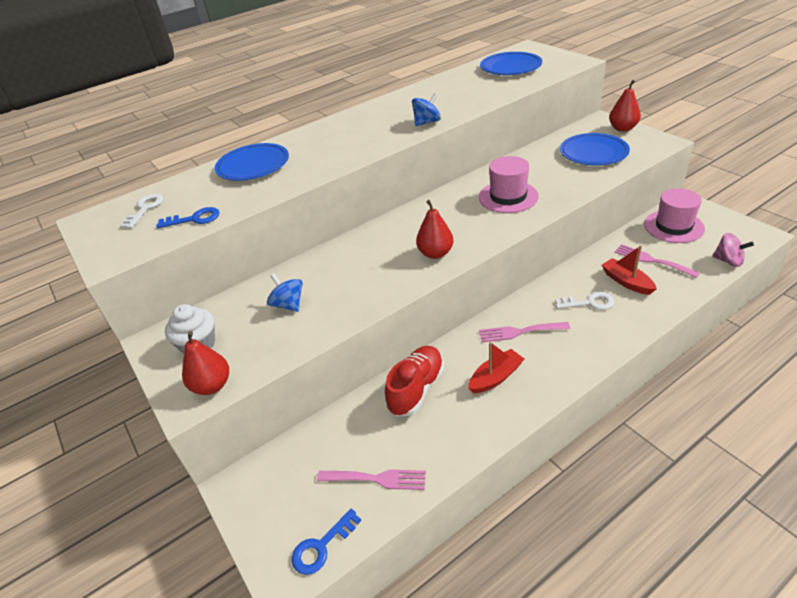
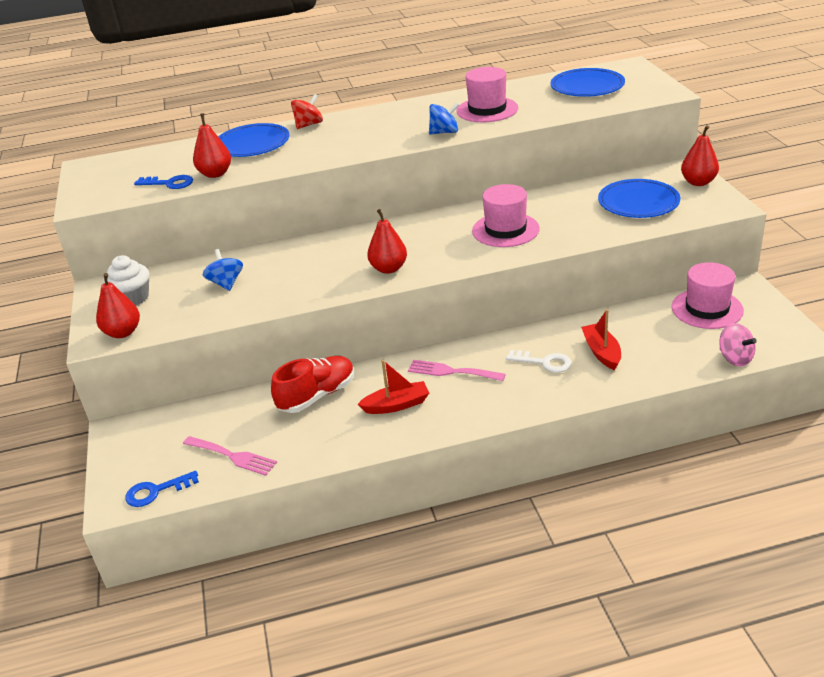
camera: 20 degrees right, 5 degrees down
white key [120,194,163,228] -> none
pink fork [615,244,700,278] -> none
none -> red pear [193,113,231,178]
none -> red spinning top [291,94,323,129]
none -> pink hat [456,67,518,122]

